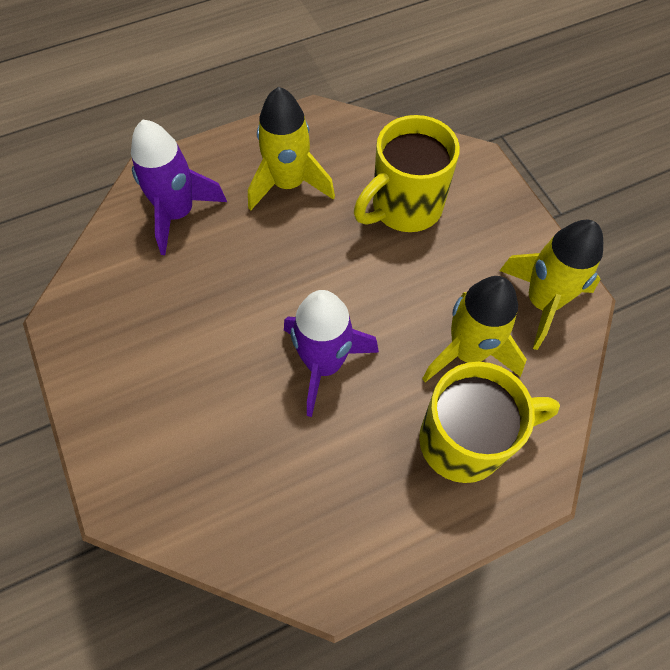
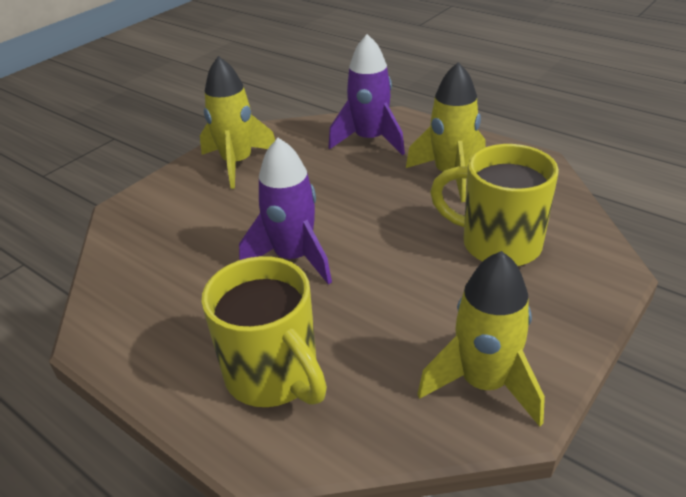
camera: 65 degrees right, 25 degrees down
yellow rocket [422,276,527,382] -> yellow rocket moved to [200,56,275,189]

